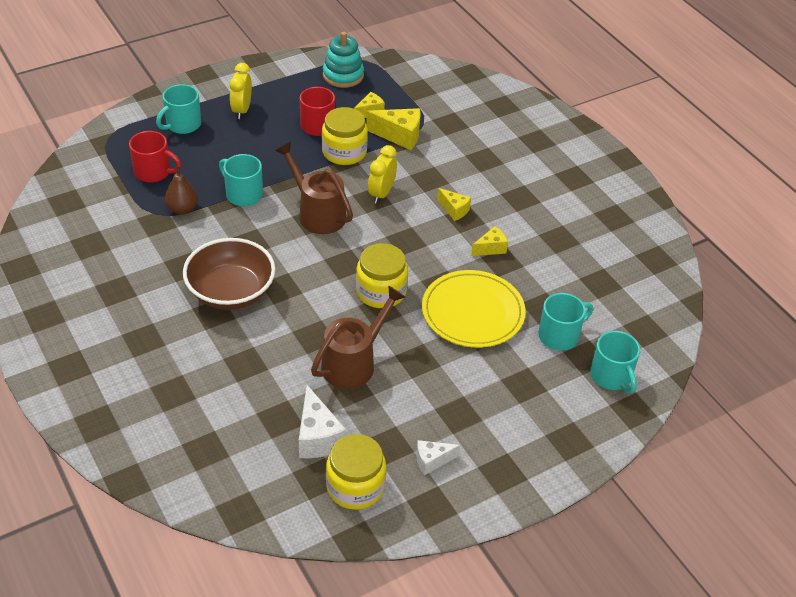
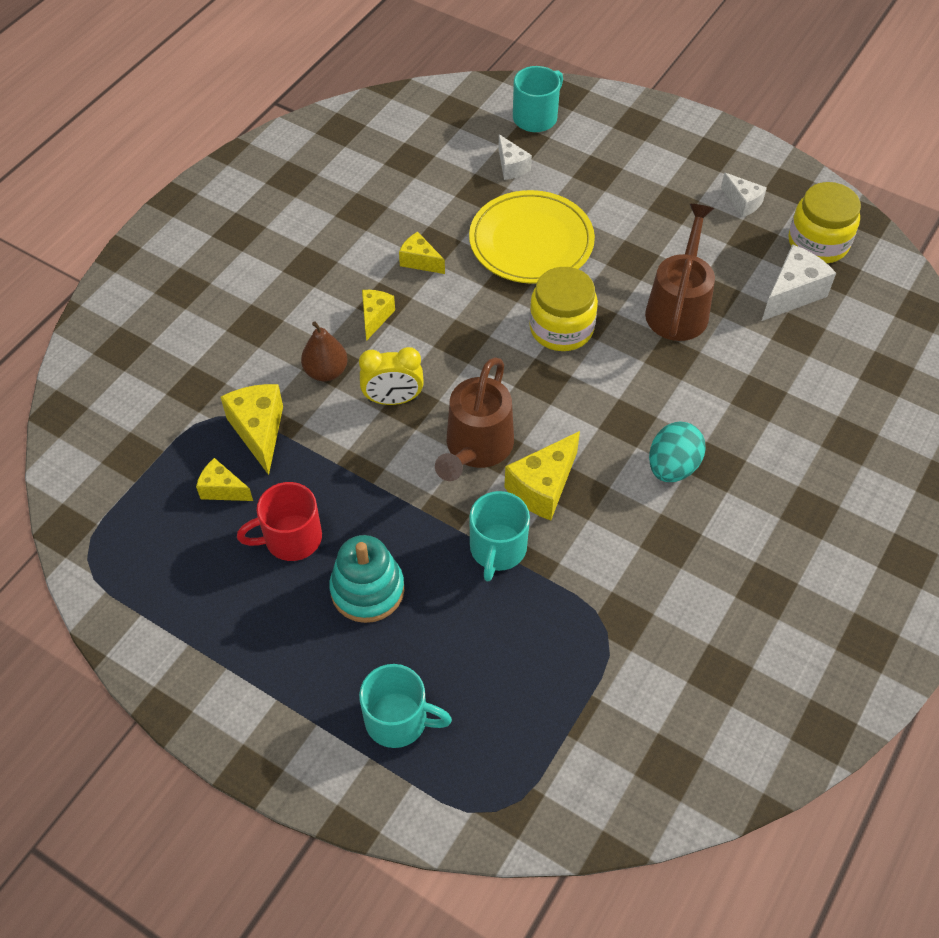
camera: 115 degrees left, 10 degrees up
red mug [129,131,182,182] -> none
brown pear [165,165,198,215] -> brown pear moved to [301,321,348,381]
brown bowl [183,238,276,310] -> turquoise egg [649,422,706,482]
yellow clock [229,63,252,119] -> none
brown watering can [311,286,405,389] -> brown watering can turned 90 degrees clockwise [645,204,715,341]
yellow jar [322,107,368,165] -> none
turquoise stacking toy [323,32,364,88] -> turquoise stacking toy moved to [329,535,405,623]
turquoise mug [538,293,593,351] -> white cheese [498,134,532,180]
none -> yellow cheese [504,431,580,520]

